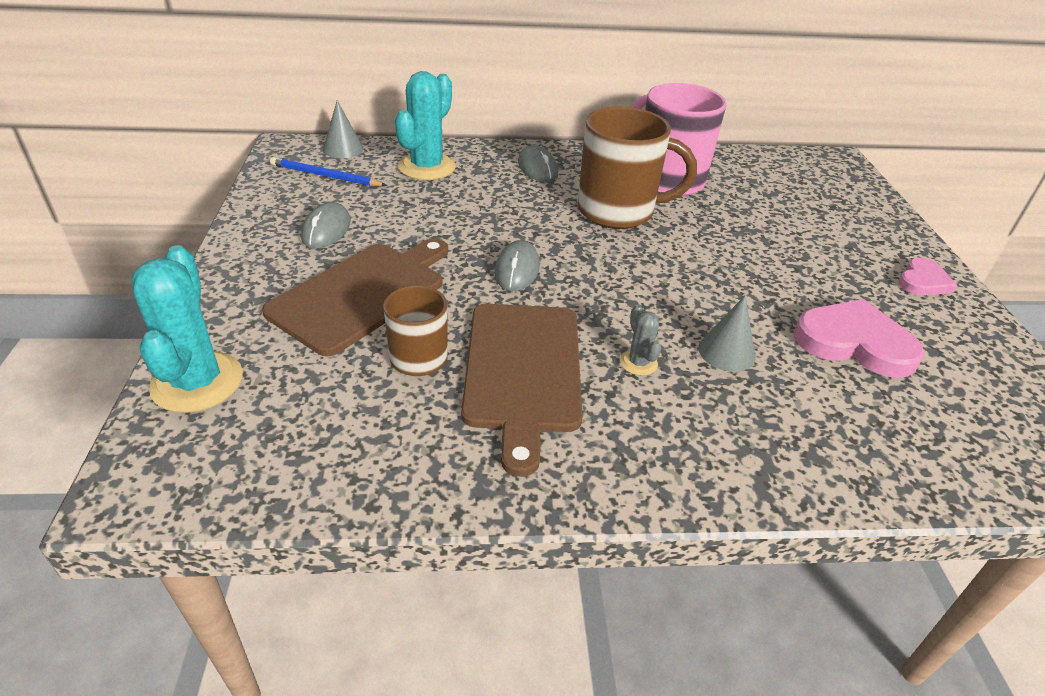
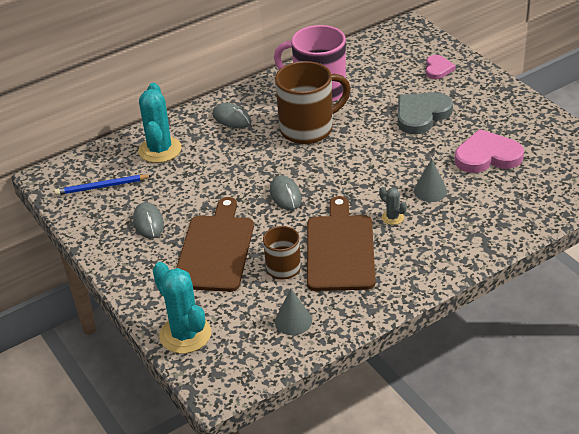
camera: 25 degrees left, 0 degrees up
grey cone [323,100,364,158] -> grey cone moved to [275,288,312,335]
brown cutting board [461,304,583,477] -> brown cutting board turned 150 degrees counterclockwise [307,196,376,291]
pink heart [898,257,957,296] -> pink heart moved to [426,55,456,79]
none -> grey heart [398,92,453,134]

